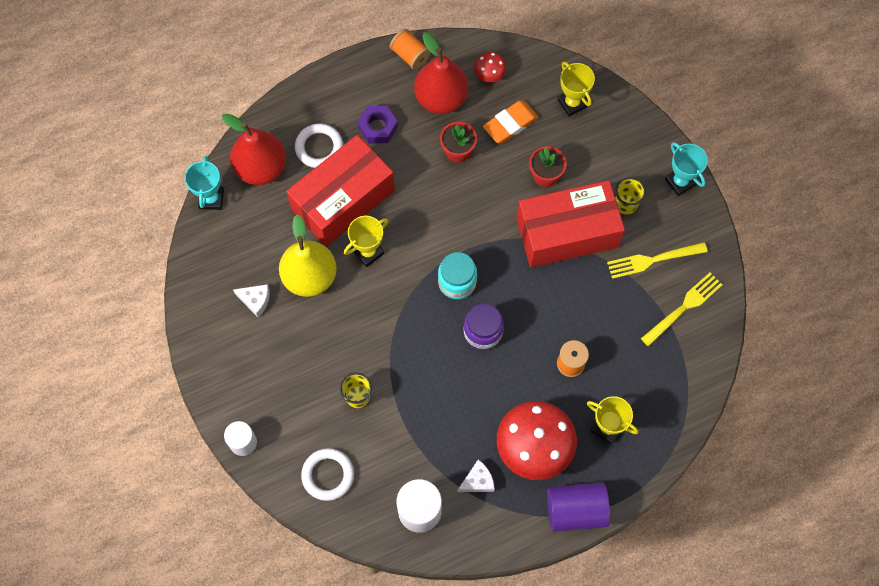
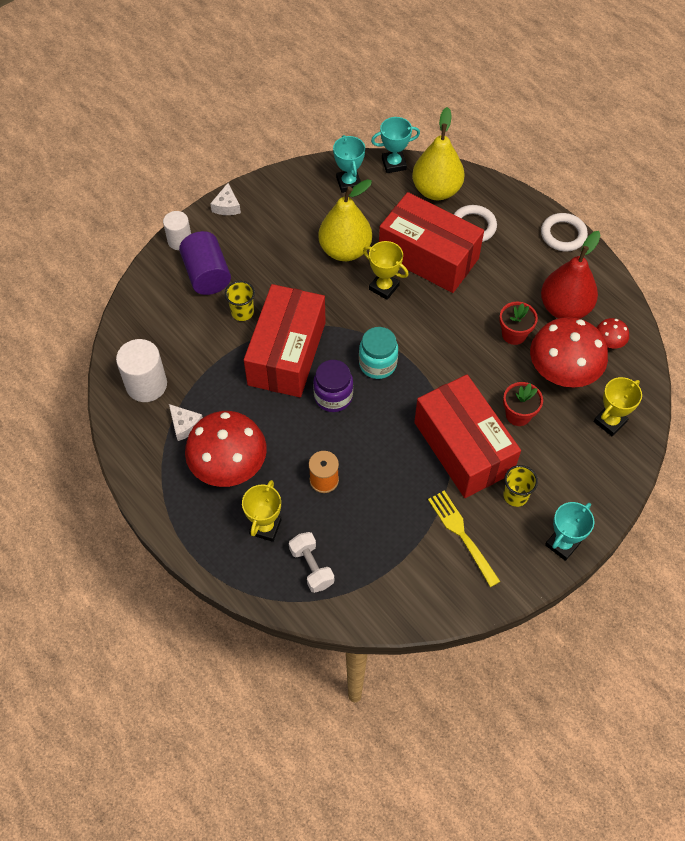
camera: 75 degrees right, 10 degrees down
red pear [222,113,286,185] -> yellow pear [412,107,465,200]
white cheese [233,284,270,317] -> white cheese moved to [210,183,241,215]
white ring [301,448,354,501] -> white ring moved to [541,213,588,252]
purple nut [357,106,398,144] -> none
orange spool [390,29,431,70] -> none
orange eraser [483,100,539,143] -> red mushroom [530,317,608,388]
purple cylinder [547,483,610,532] -> purple cylinder moved to [179,231,231,295]
yellow fork [641,273,723,347] -> none
none -> red box [244,284,326,397]
none -> white dumbbell [289,532,334,593]
none -> turquoise trophy [333,135,365,193]

